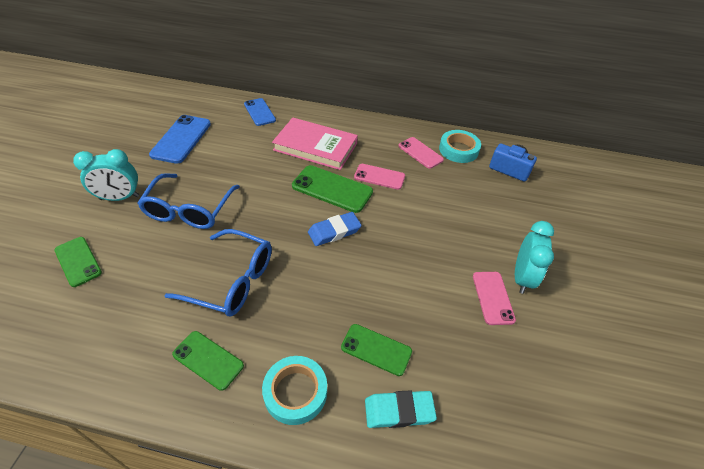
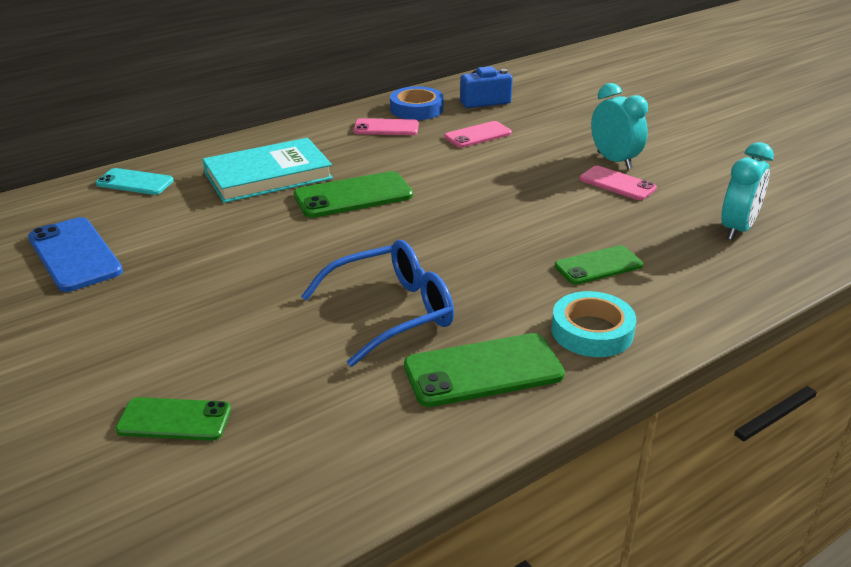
camera: 45 degrees left, 15 degrees down
turquoise clock [73,149,139,201] -> turquoise clock moved to [721,142,774,240]
blue glasses [137,173,240,229] -> none
green phone [172,331,244,391] -> green phone [404,333,565,407], size x1.53
blue phone [244,98,276,126] -> turquoise phone [96,168,174,195]
pink book [272,118,358,170] -> turquoise book [203,138,333,203]
blue eraser [308,212,362,246] -> none
pink phone [354,164,405,190] -> pink phone moved to [444,121,512,148]
turquoise eraser [365,390,437,428] -> none
turquoise tape [439,130,481,163] -> blue tape [390,86,443,120]

